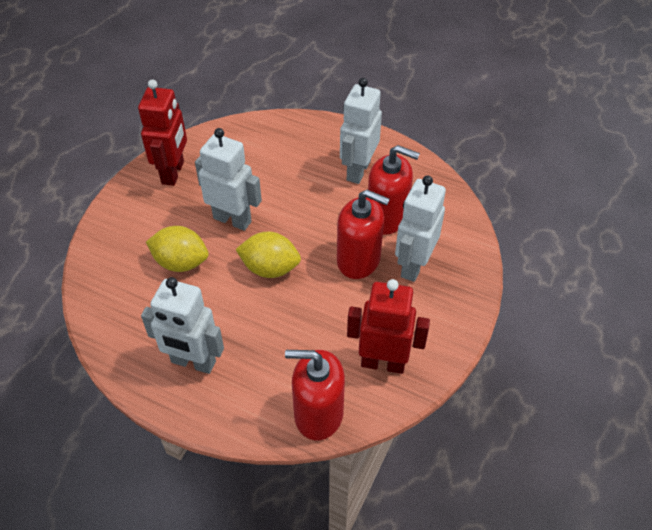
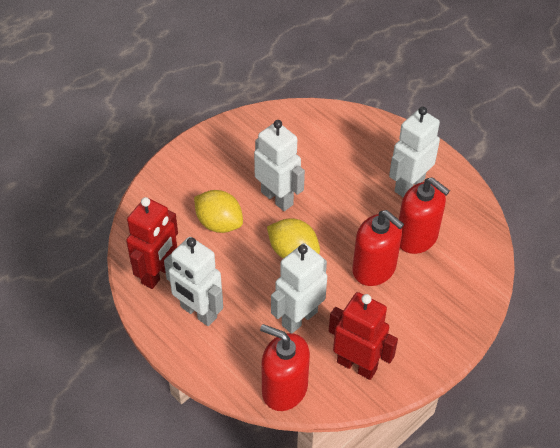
camera: 20 degrees right, 0 degrees up
red robot [138,80,187,186] -> red robot moved to [126,197,178,289]
white robot [395,175,446,282] -> white robot moved to [271,243,327,333]

